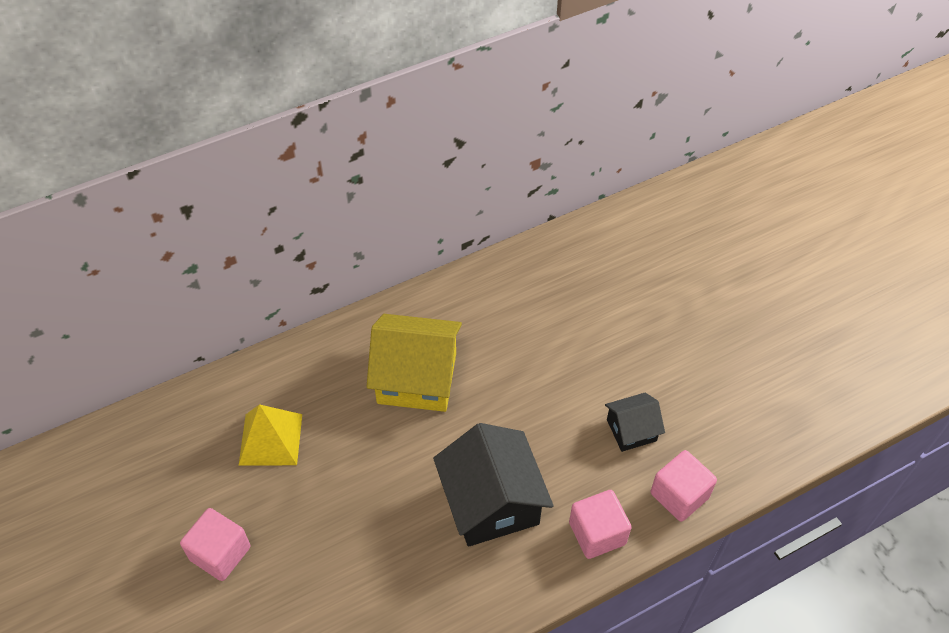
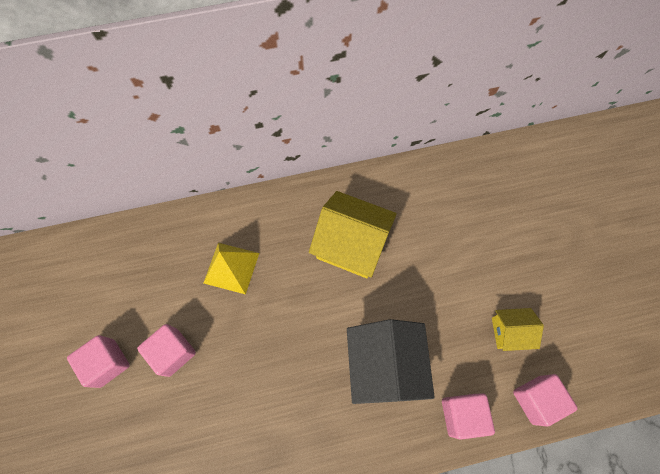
camera: 15 degrees right, 15 degrees up
black house [605,393,665,452] -> yellow house [492,308,544,351]
none -> pink cube [67,335,130,388]

